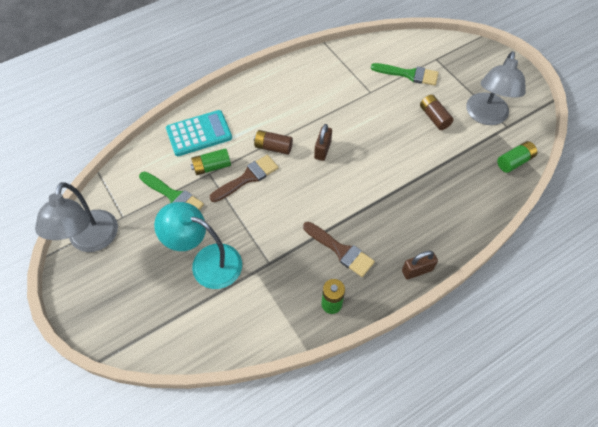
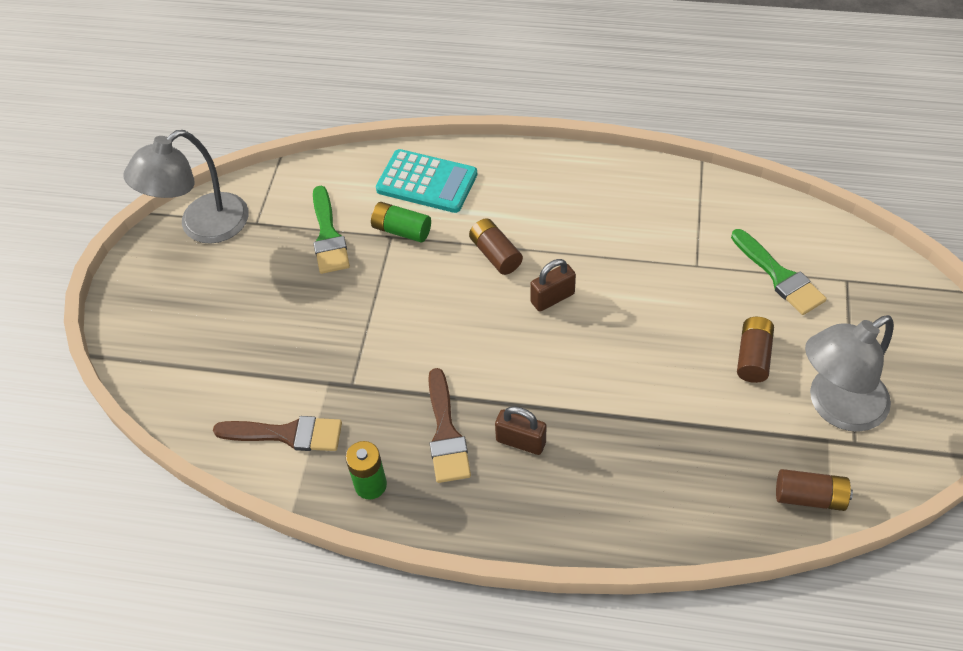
camera: 45 degrees right, 5 degrees down
turquoise lamp [154,202,242,289] -> none
brown brush [210,155,279,202] -> brown brush moved to [213,416,342,451]
brown padlock [402,251,438,280] -> brown padlock moved to [495,406,546,455]
green battery [497,141,537,173] -> brown battery [776,469,853,511]

